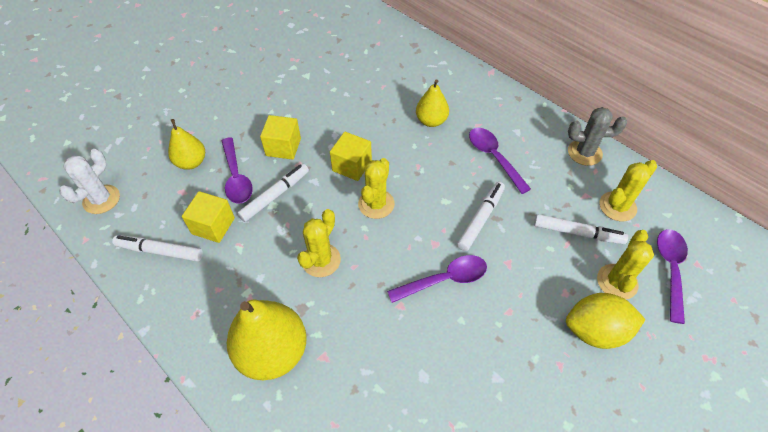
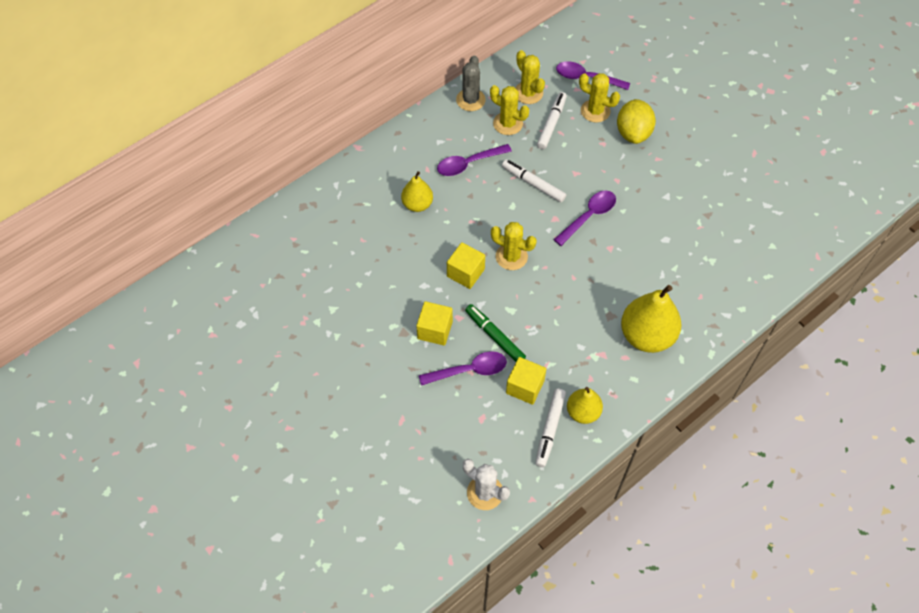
camera: 85 degrees left, 5 degrees up
yellow pear [168,119,205,170] -> yellow pear moved to [567,387,603,424]
white marker [237,164,309,222] -> green marker [465,304,526,362]
yellow cactus [297,209,341,277] -> yellow cactus moved to [490,85,529,135]
purple spoon [387,255,487,303] -> purple spoon turned 60 degrees clockwise [554,191,616,246]

